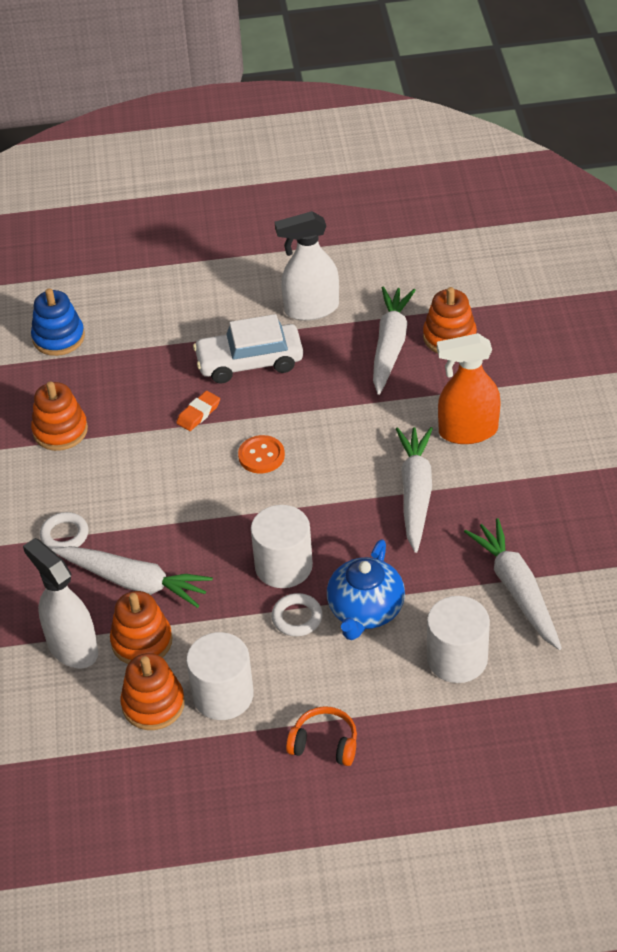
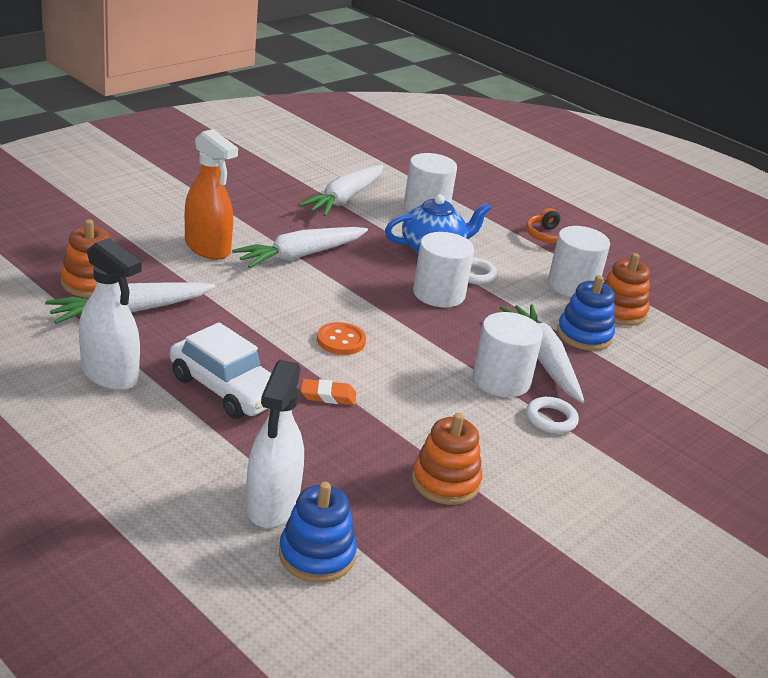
camera: 135 degrees left, 15 degrees down
white spray bottle [23,538,98,668] -> white spray bottle moved to [246,360,304,528]
orange stacking toy [110,591,172,664] -> blue stacking toy [557,275,615,351]
none -> white cylinder [473,312,543,397]

